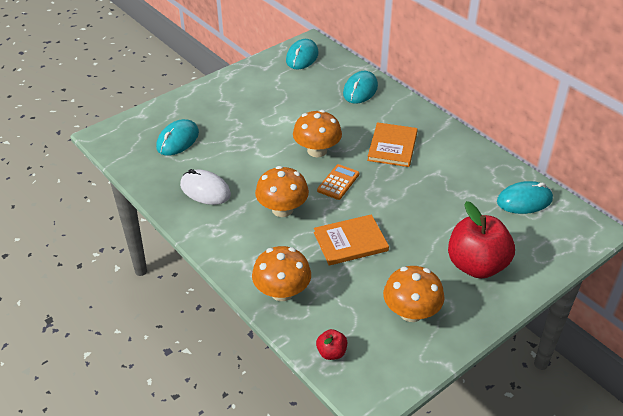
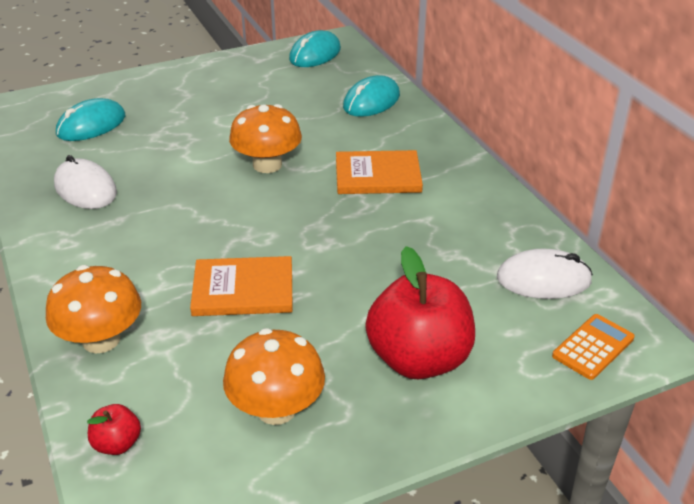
camera: 15 degrees right, 5 degrees down
orange mushroom [255,166,309,217] -> none
orange calculator [317,164,359,200] -> orange calculator moved to [552,314,635,380]
orange book [367,122,418,167] -> orange book turned 60 degrees clockwise [336,150,423,194]
turquoise mouse [497,181,553,214] -> white mouse [497,248,593,299]

